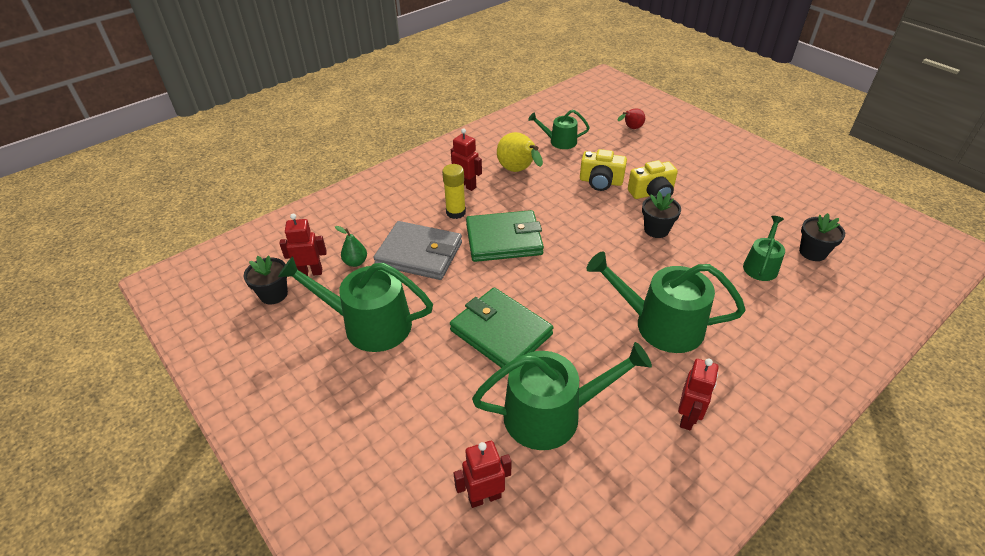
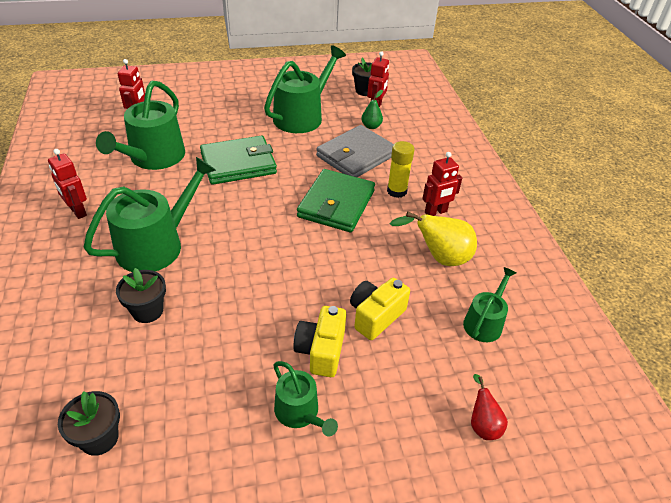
camera: 115 degrees right, 0 degrees up
black flower pot [642,192,681,238] -> black flower pot moved to [116,268,166,323]
green watering can [743,216,785,281] -> green watering can moved to [273,361,338,437]

